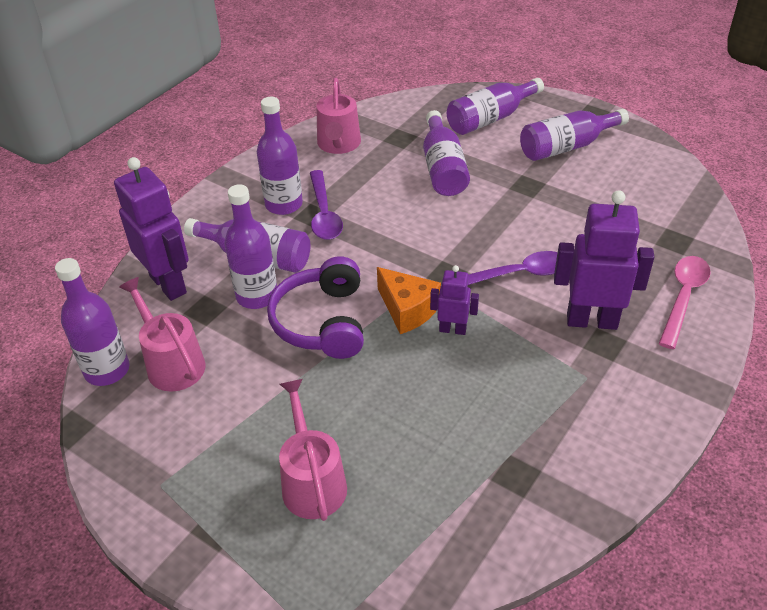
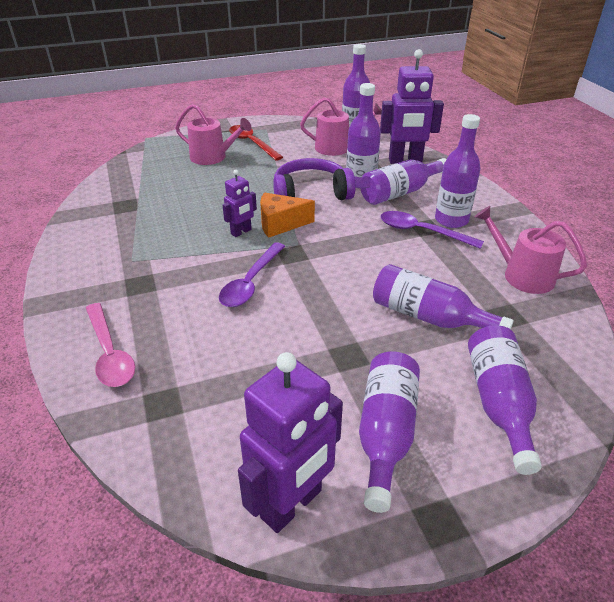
camera: 125 degrees right, 5 degrees down
purple headphones [267,256,364,359] -> purple headphones turned 45 degrees counterclockwise [273,158,356,200]
purple robot [554,190,654,330] -> purple robot moved to [238,352,343,533]
none -> red spoon [229,125,283,161]

